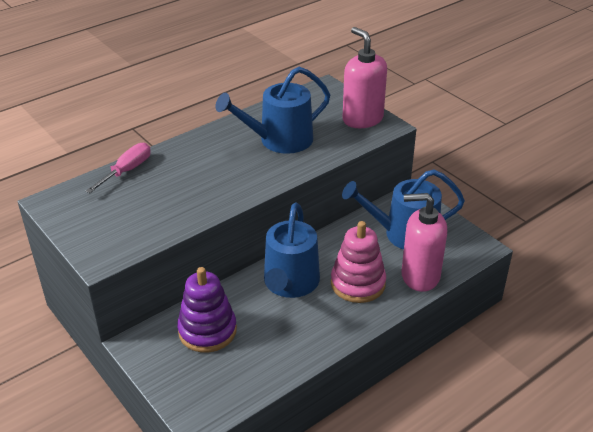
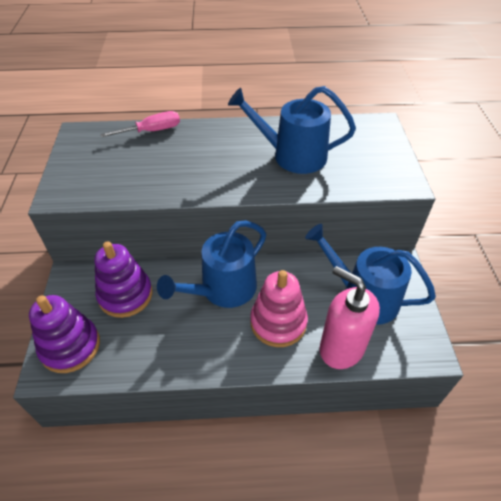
camera: 35 degrees right, 10 degrees up
pink soap dispenser [342,27,387,128] -> none
none -> purple stacking toy [29,295,100,373]

